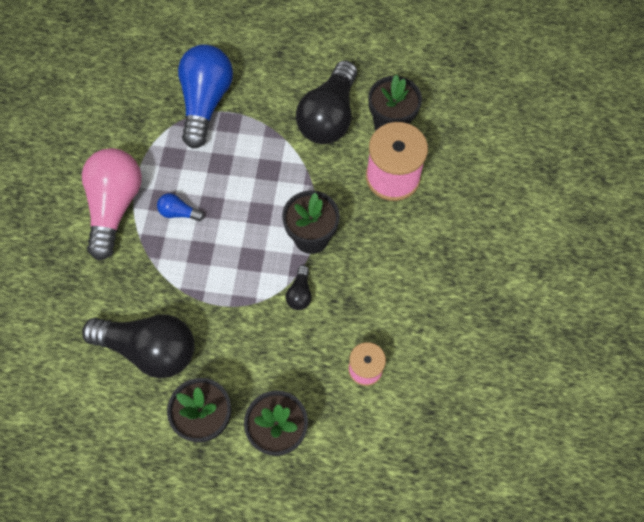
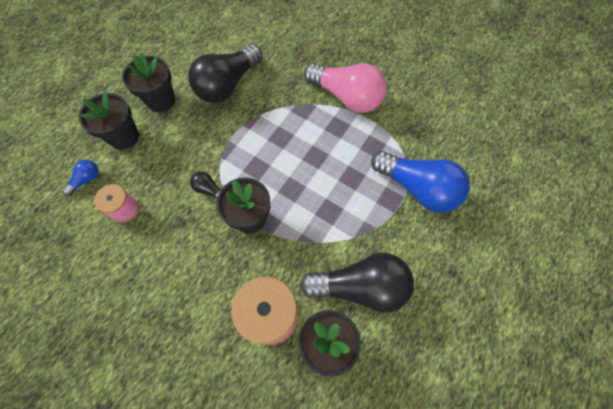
camera: 115 degrees right, 0 degrees up
blue light bulb [157,193,204,221] -> blue light bulb moved to [62,160,99,196]
black light bulb [296,60,357,144] -> black light bulb turned 135 degrees clockwise [300,253,414,313]

